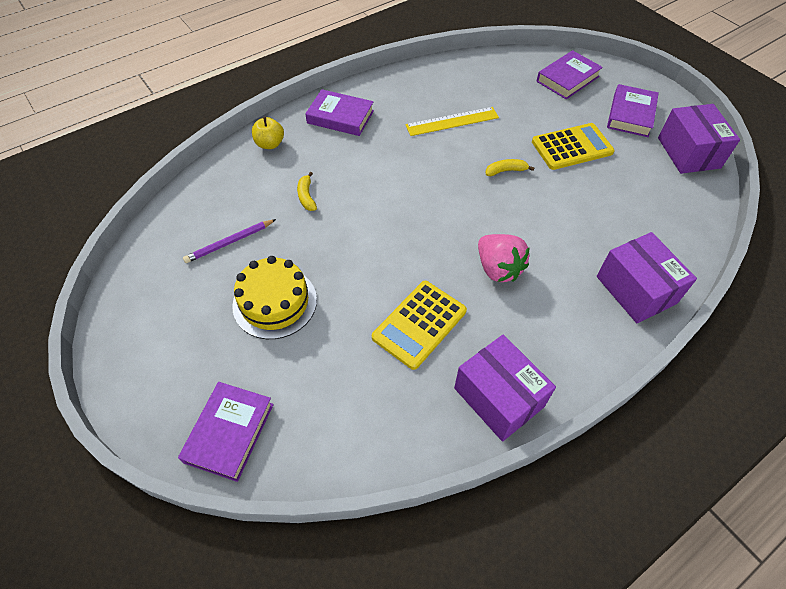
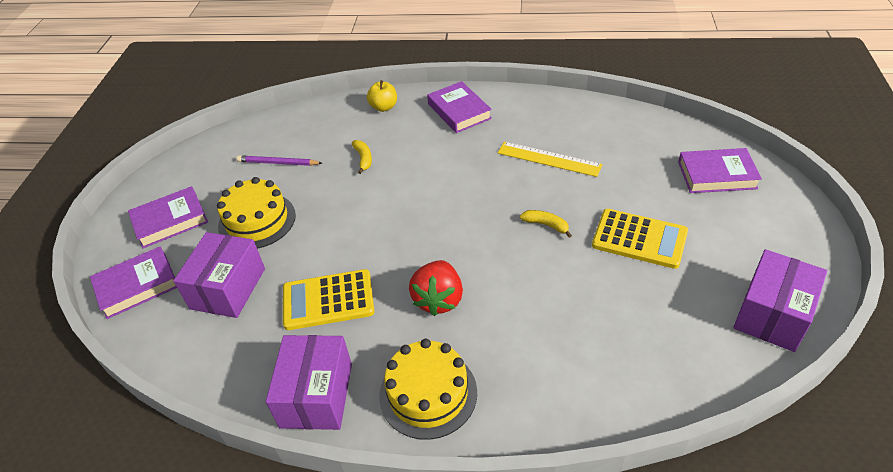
camera: 45 degrees right, 10 degrees down
yellow banana [297,172,317,211] -> yellow banana turned 135 degrees clockwise [352,140,372,174]
pink strawberry [478,234,530,282] -> red strawberry [409,260,463,316]
purple box [597,232,697,323] -> purple box moved to [173,232,265,318]
purple book [607,84,659,137] -> purple book moved to [128,186,208,248]
none -> yellow cake [379,339,477,440]

